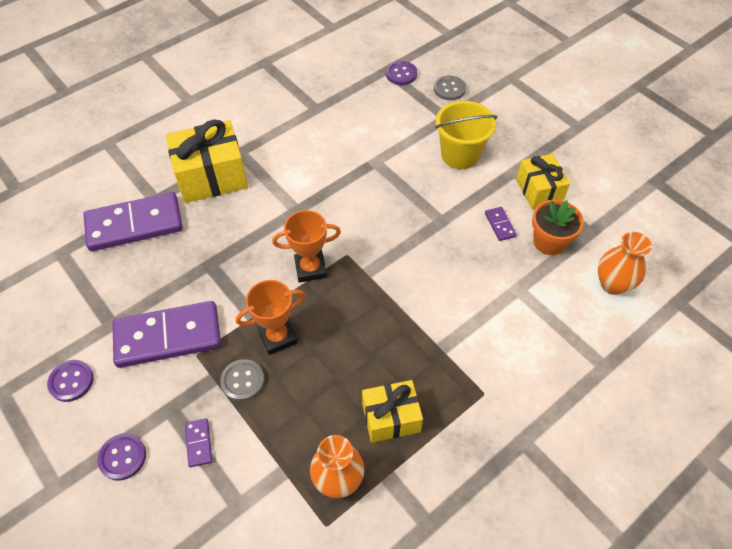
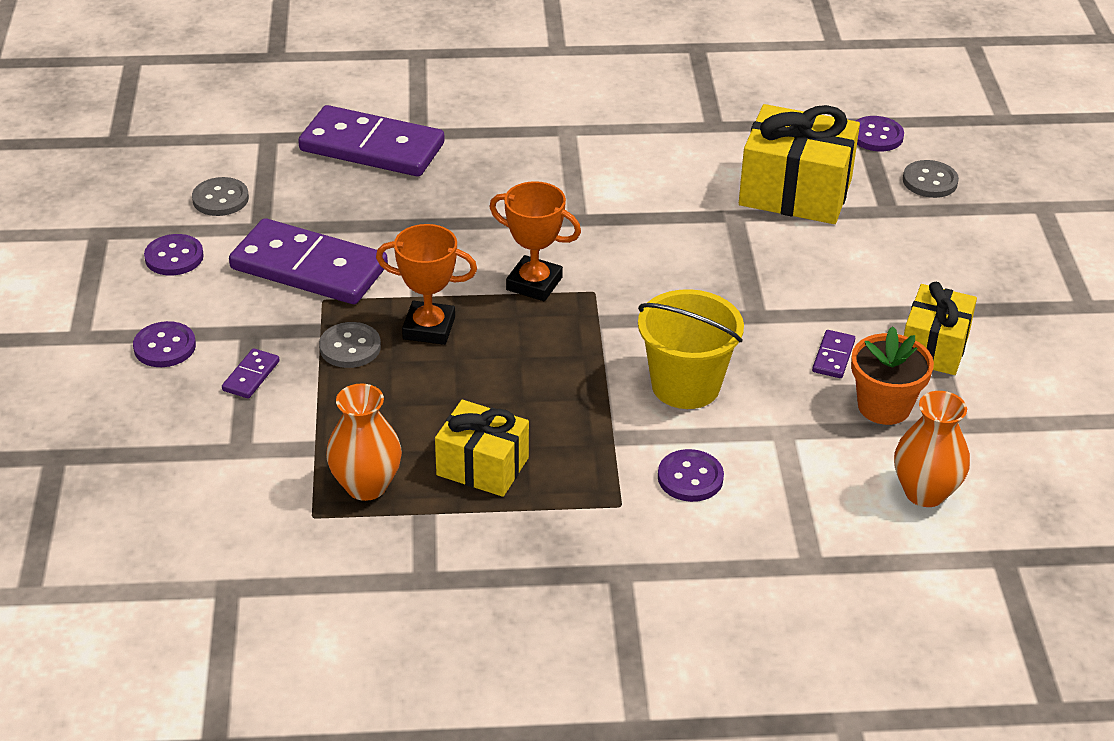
camera: 35 degrees right, 15 degrees down
yellow gift [166,119,248,203] -> yellow gift moved to [739,104,860,224]
yellow bucket [435,101,497,169] -> yellow bucket moved to [638,289,744,409]
none -> grey button [192,177,249,216]
none -> purple button [658,449,724,502]

